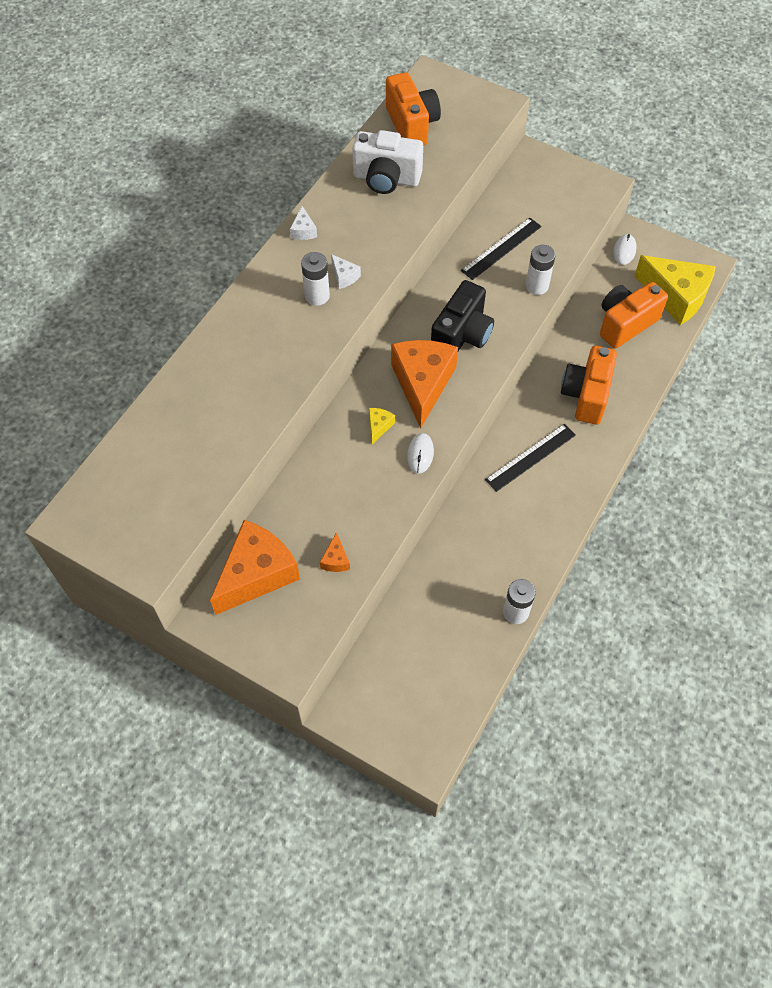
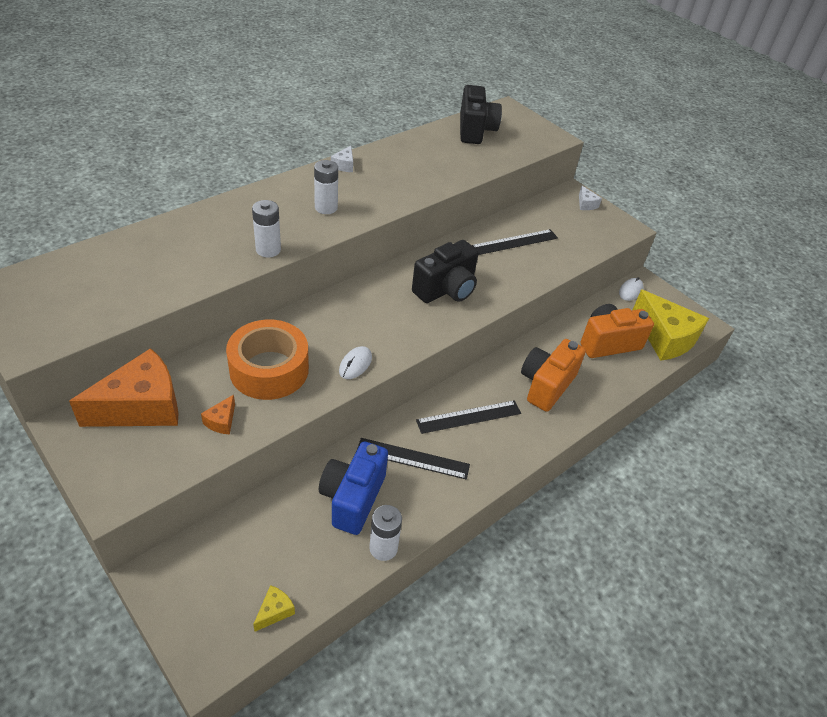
camera: 15 degrees right, 15 degrees down
white cheese [331,254,361,289] -> white cheese moved to [579,186,602,210]
white camera [352,130,423,194] -> none
yellow cheese [369,408,395,444] -> yellow cheese moved to [253,585,295,632]
orange camera [386,72,441,145] -> black camera [460,85,502,144]
orange cheese [391,340,458,429] -> none
white battery [526,245,555,295] -> white battery moved to [252,200,281,257]
none -> orange tape [226,320,309,400]
none -> blue camera [319,441,388,535]
none -> black ruler [356,438,470,480]

